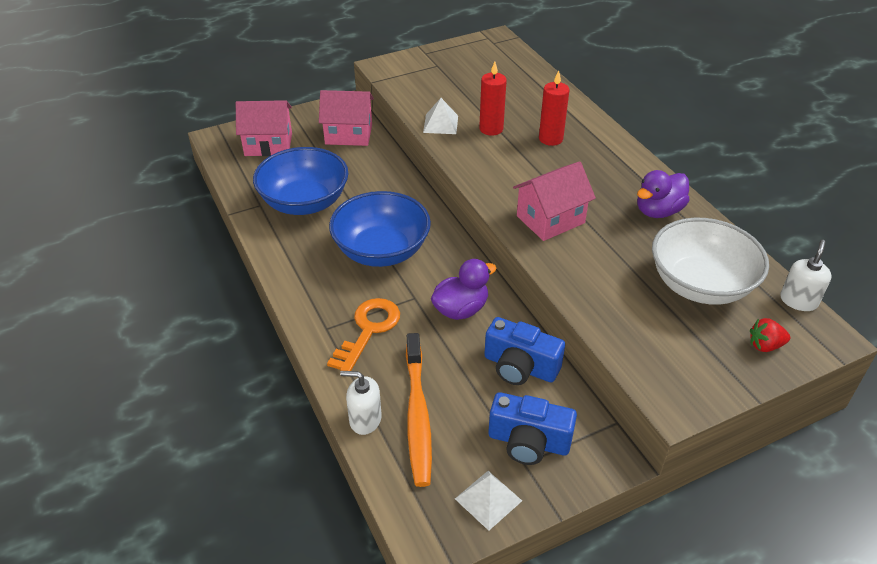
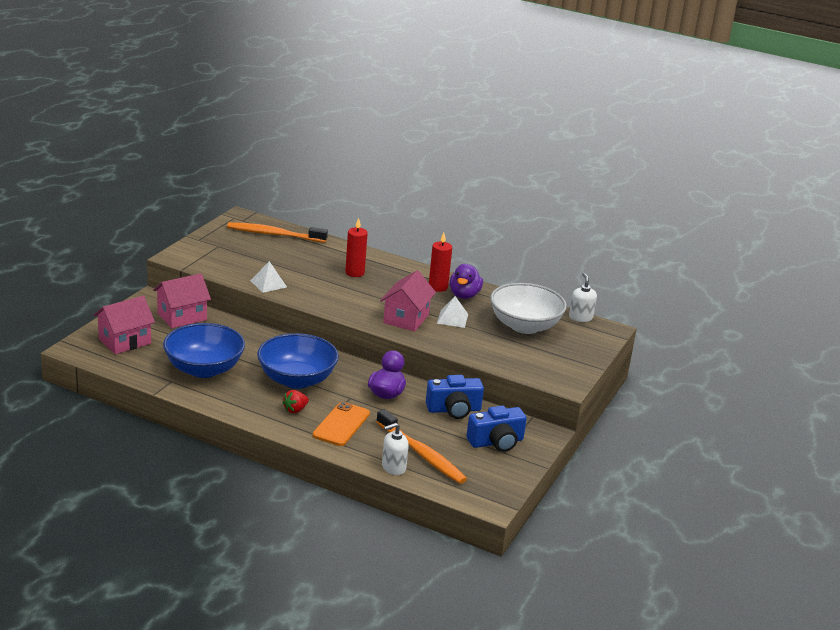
camera: 40 degrees left, 15 degrees down
orange key [327,298,400,371] -> orange phone [313,402,370,446]
white pyramid [455,471,522,531] -> white pyramid moved to [437,296,468,328]
red candle [479,62,507,136] -> red candle moved to [429,233,452,292]
red strawberry [750,318,790,352] -> red strawberry moved to [282,390,309,413]
none -> orange toothbrush [227,222,328,243]

